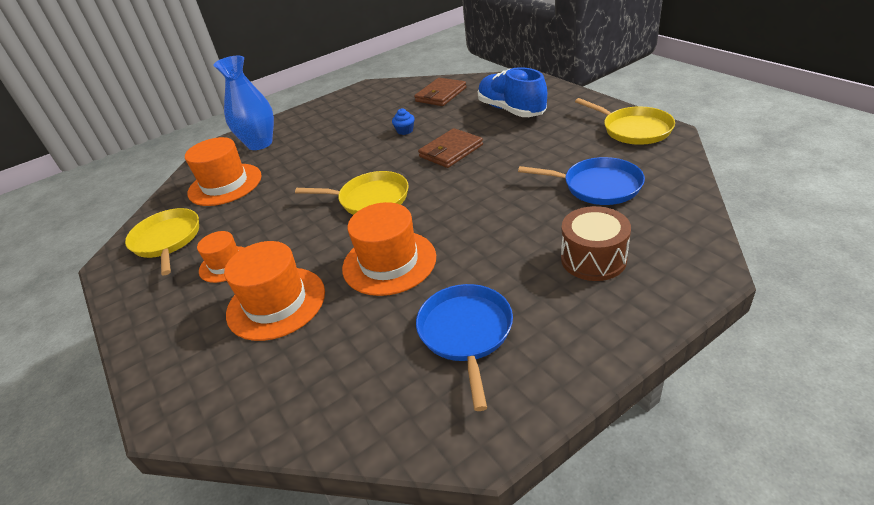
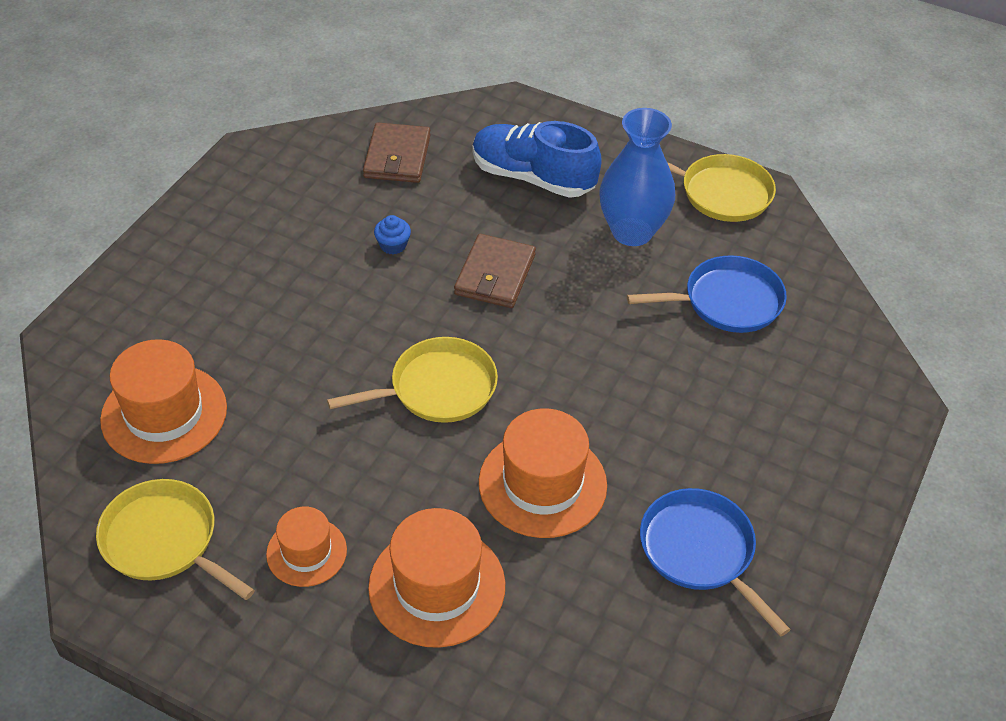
camera: 35 degrees left, 10 degrees up
blue vase [213,56,274,150] -> blue vase moved to [599,108,675,246]
brown drum [561,206,631,281] -> none

